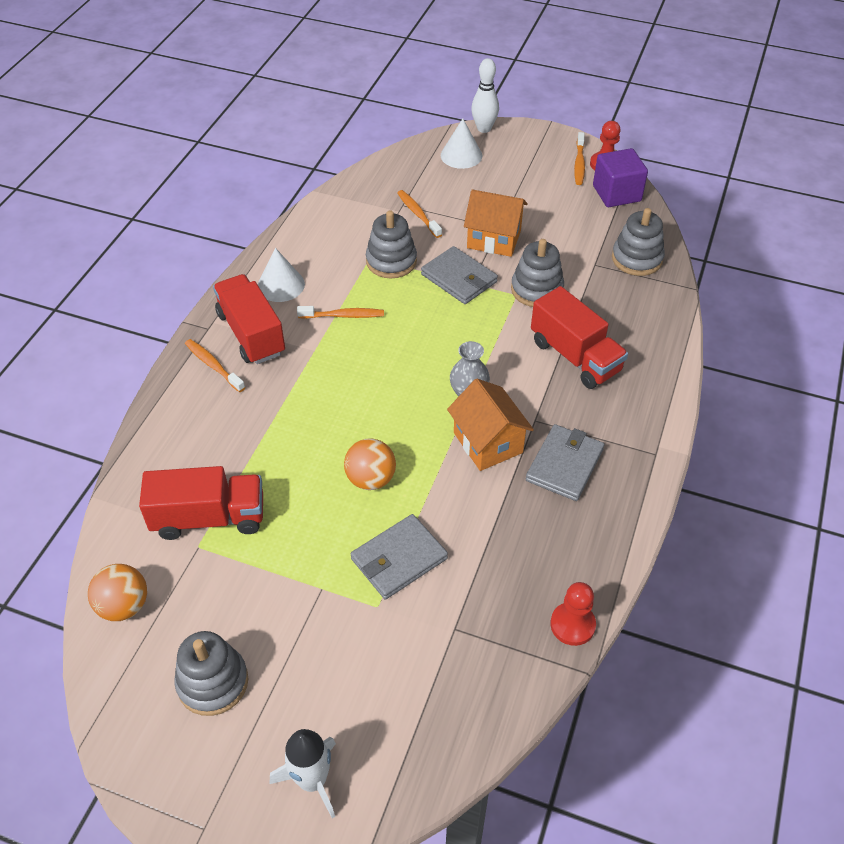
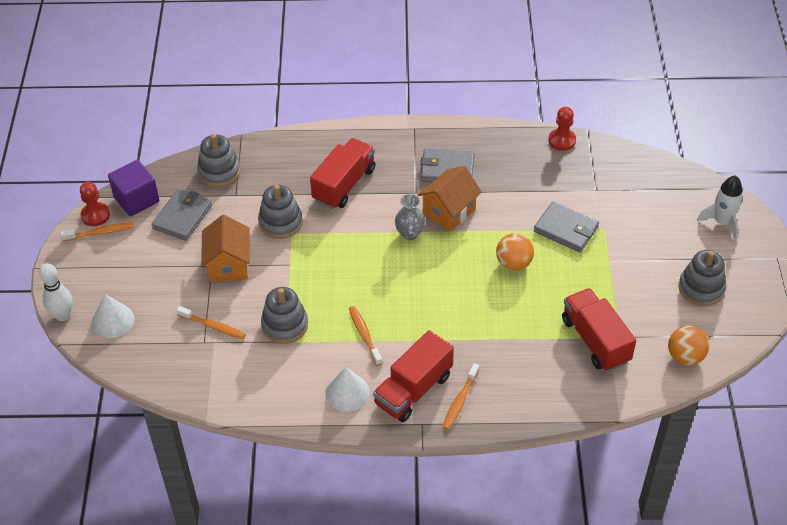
camera: 110 degrees left, 0 degrees up
orange toothbrush [397,190,442,238] -> orange toothbrush turned 105 degrees counterclockwise [176,306,246,339]
grey wallet [421,246,498,304] -> grey wallet moved to [151,189,212,241]

